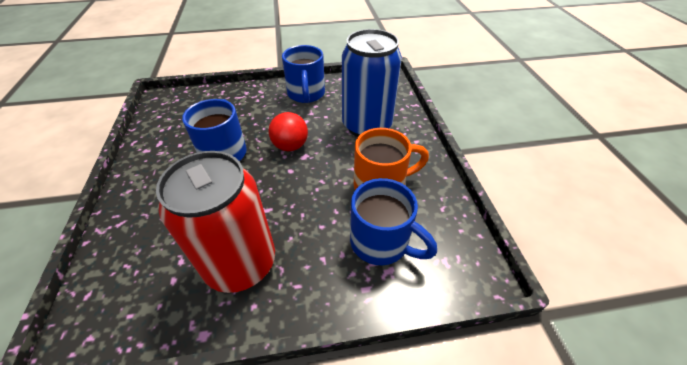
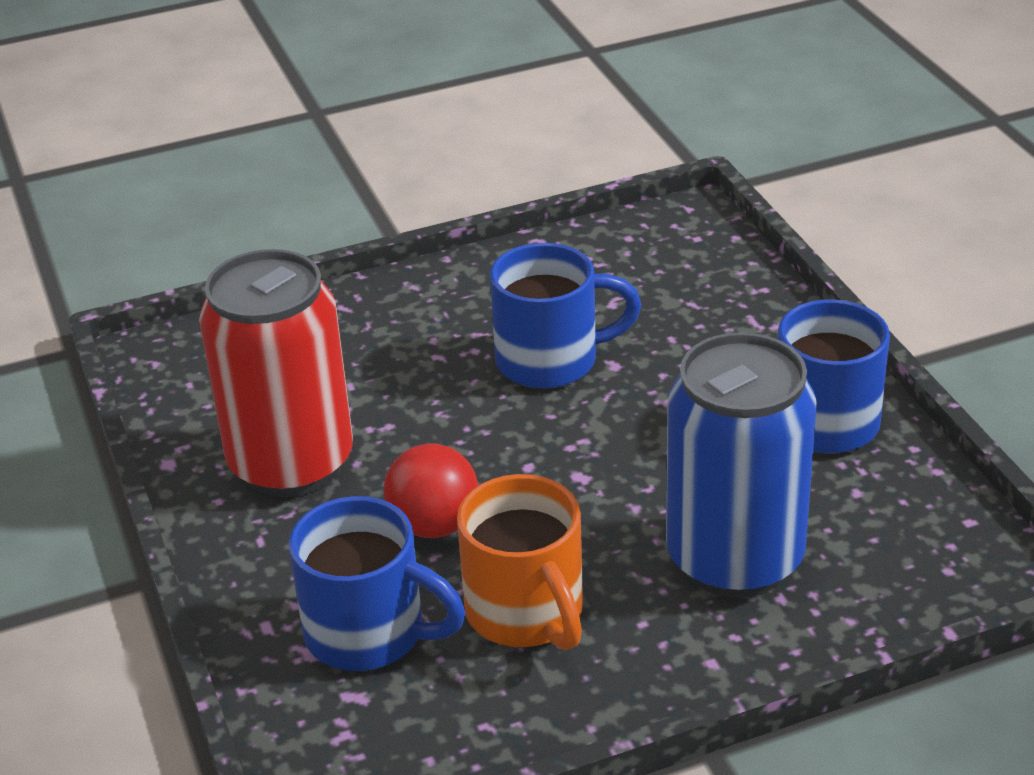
camera: 80 degrees right, 10 degrees down
red ball [268,112,308,151] -> red ball moved to [384,443,478,538]
blue mug [350,178,437,265] -> blue mug turned 90 degrees counterclockwise [289,496,466,671]

